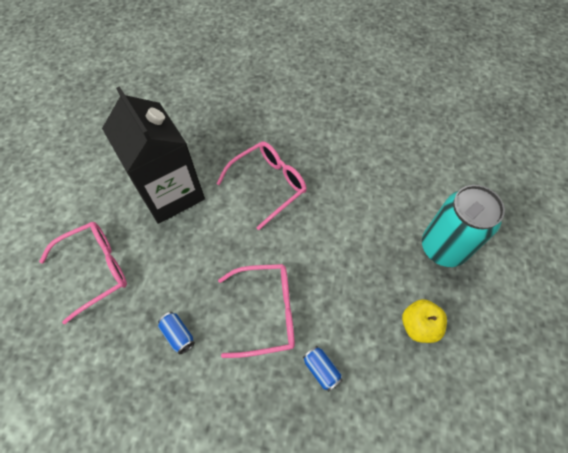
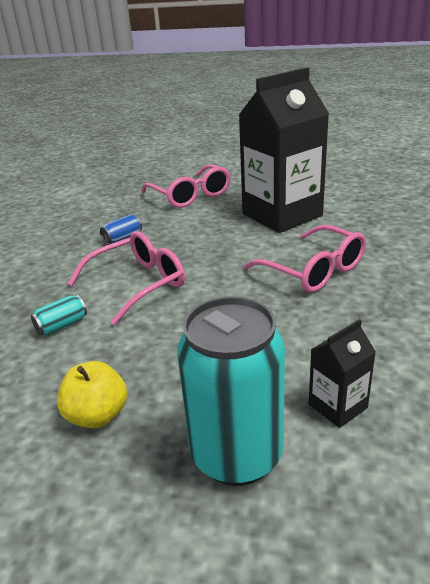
camera: 90 degrees right, 30 degrees down
pink glasses [218,264,295,358] -> pink glasses turned 120 degrees counterclockwise [68,231,185,325]
blue can [303,346,342,392] -> turquoise can [31,295,87,335]
none -> black carton [309,319,376,428]

